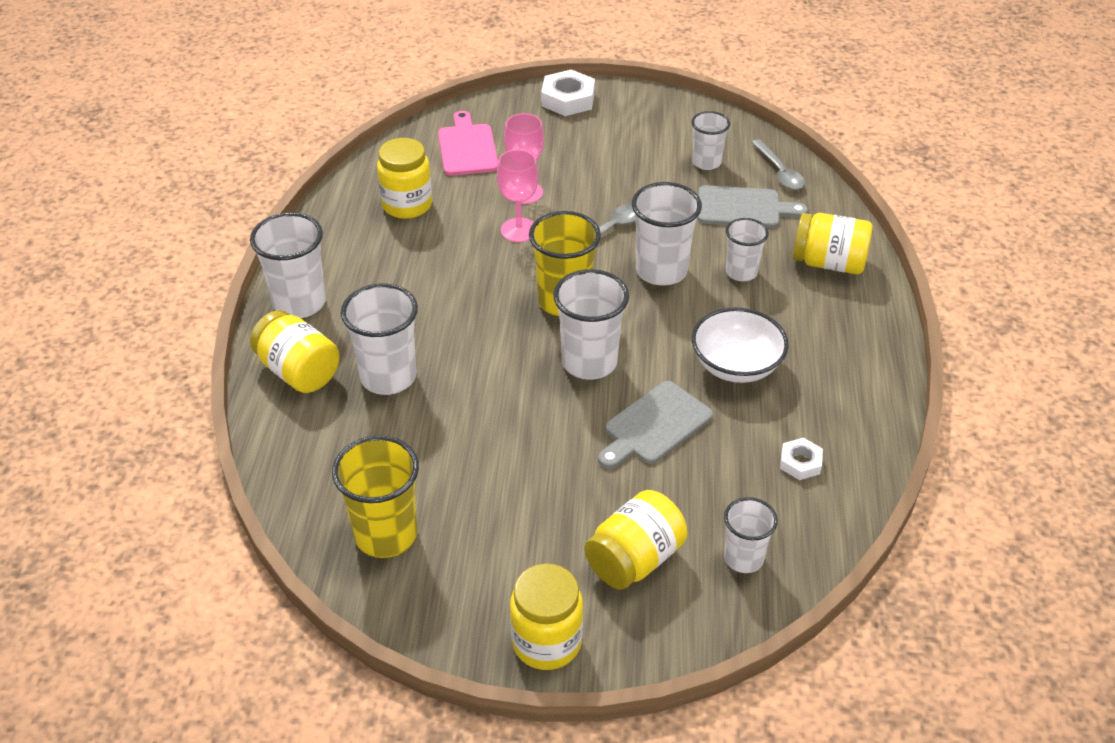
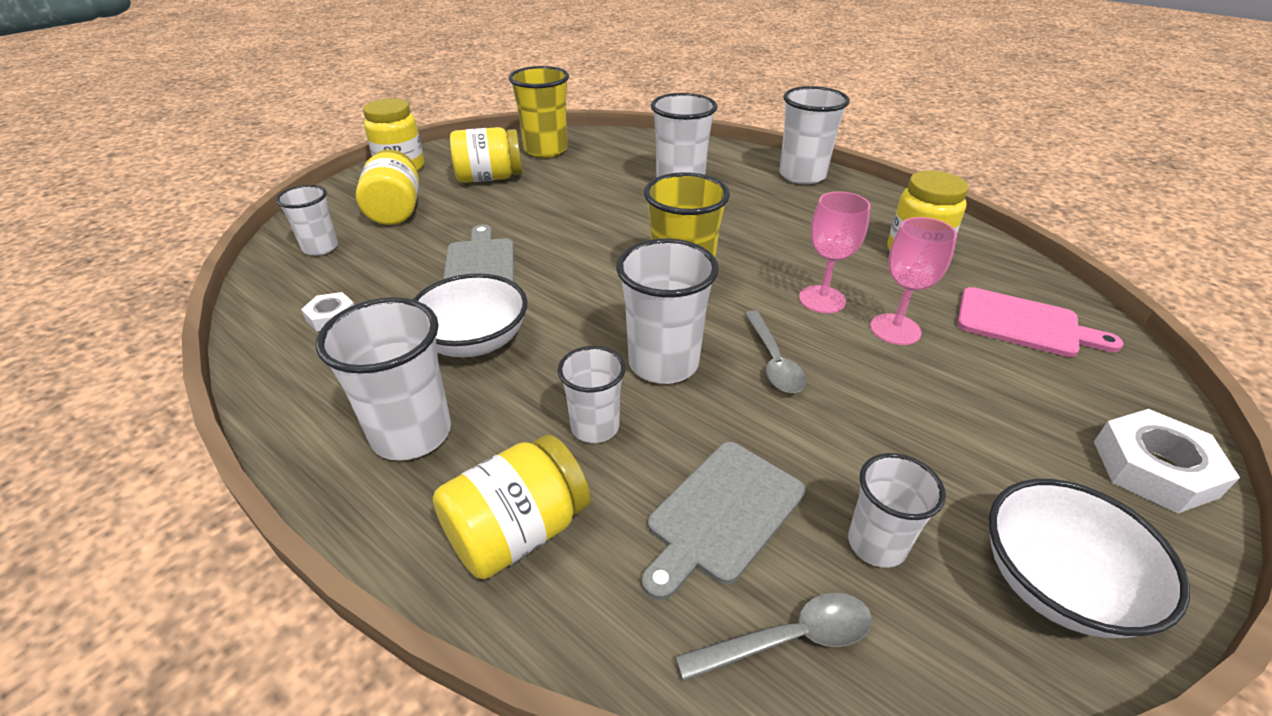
camera: 125 degrees right, 5 degrees down
yellow jar [250,310,340,393] -> yellow jar moved to [450,127,522,183]
white cup [553,269,629,380] -> white cup moved to [316,297,451,461]
grey spoon [751,139,805,190] -> grey spoon turned 150 degrees clockwise [675,593,872,681]
none -> white bowl [989,479,1190,638]

